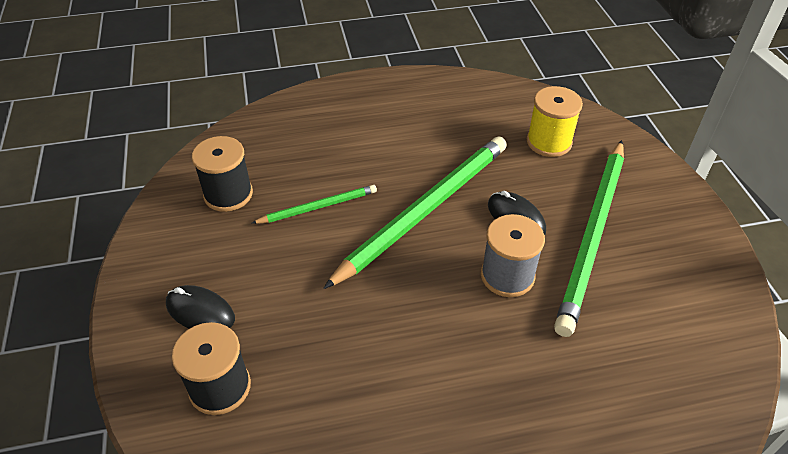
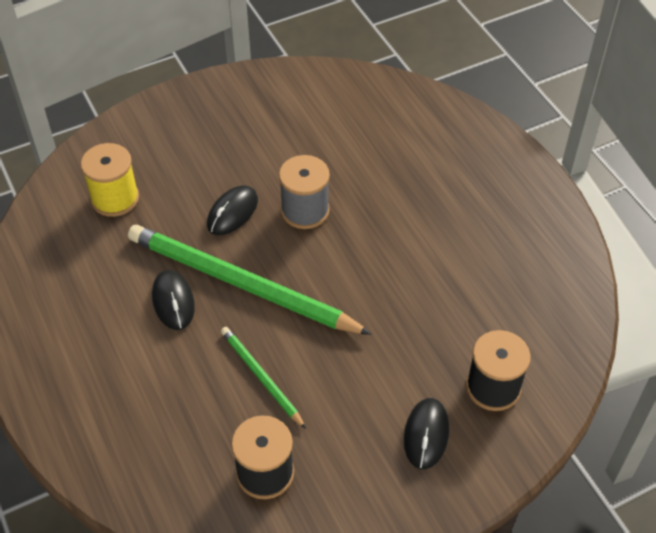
camera: 105 degrees left, 5 degrees up
green pencil [554,140,624,337] -> none
none -> black mouse [152,270,195,330]

